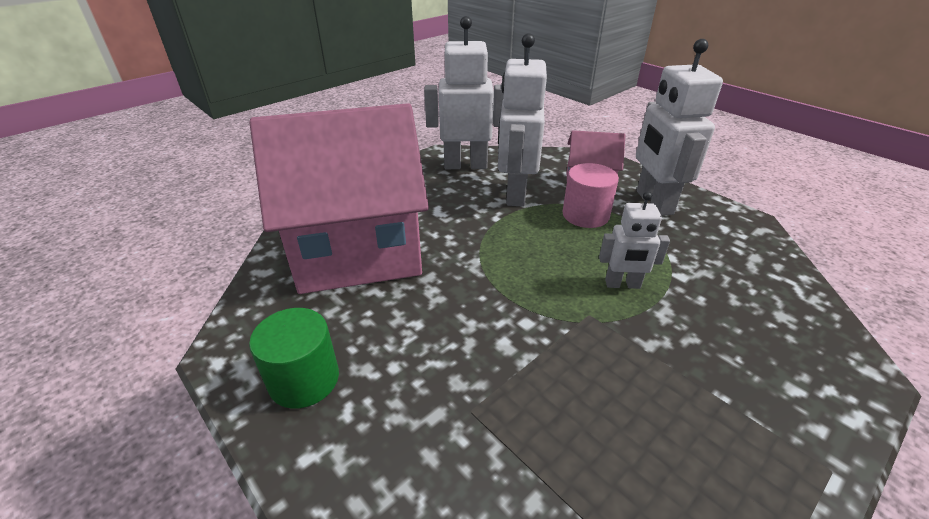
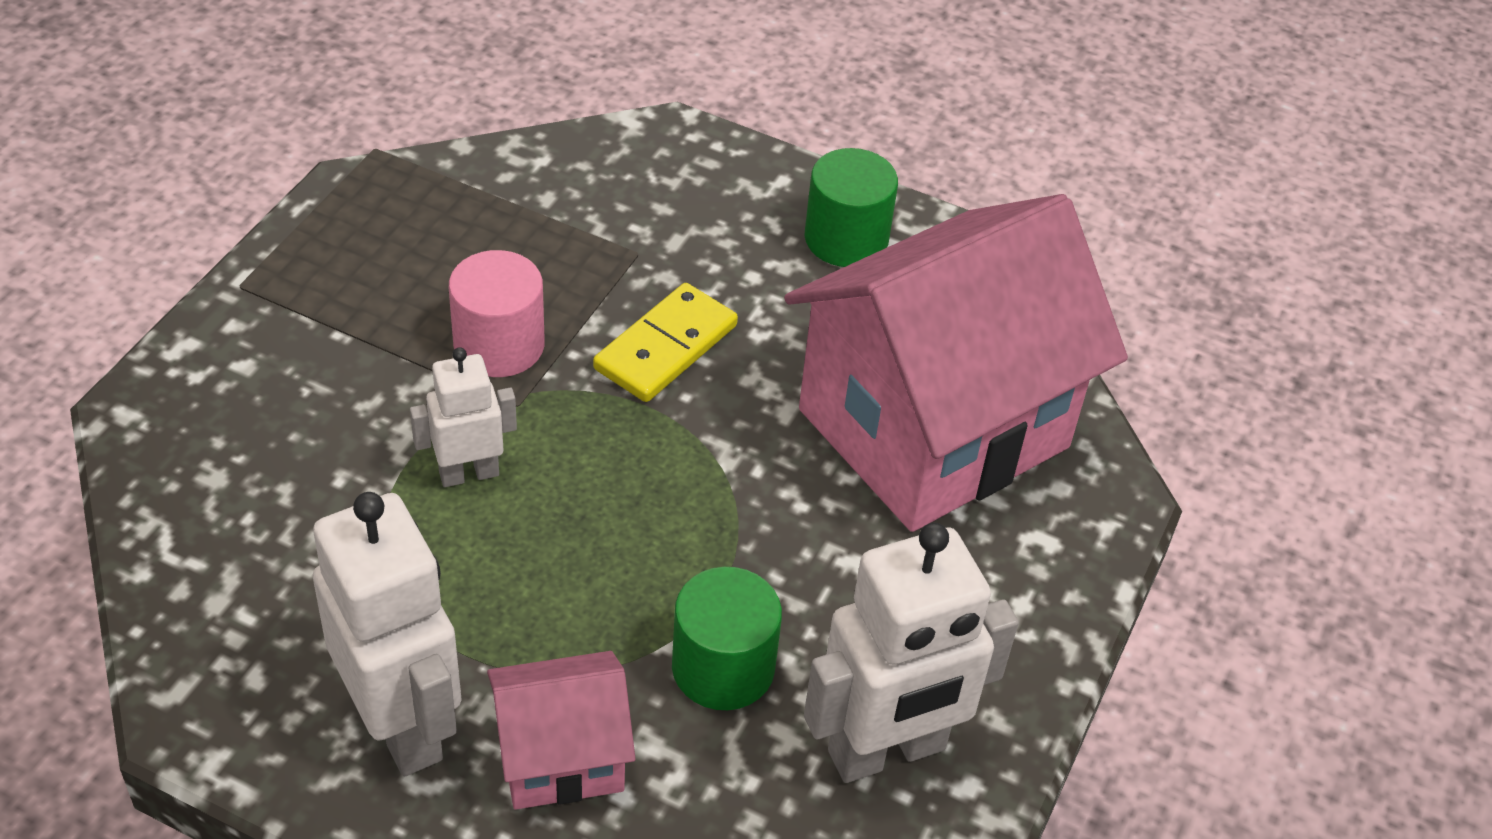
camera: 155 degrees right, 10 degrees up
white robot [498,33,547,207] -> green cylinder [672,567,782,710]
pink cylinder [562,163,619,228] -> pink cylinder moved to [449,250,545,377]
none -> yellow domino [593,283,738,402]

